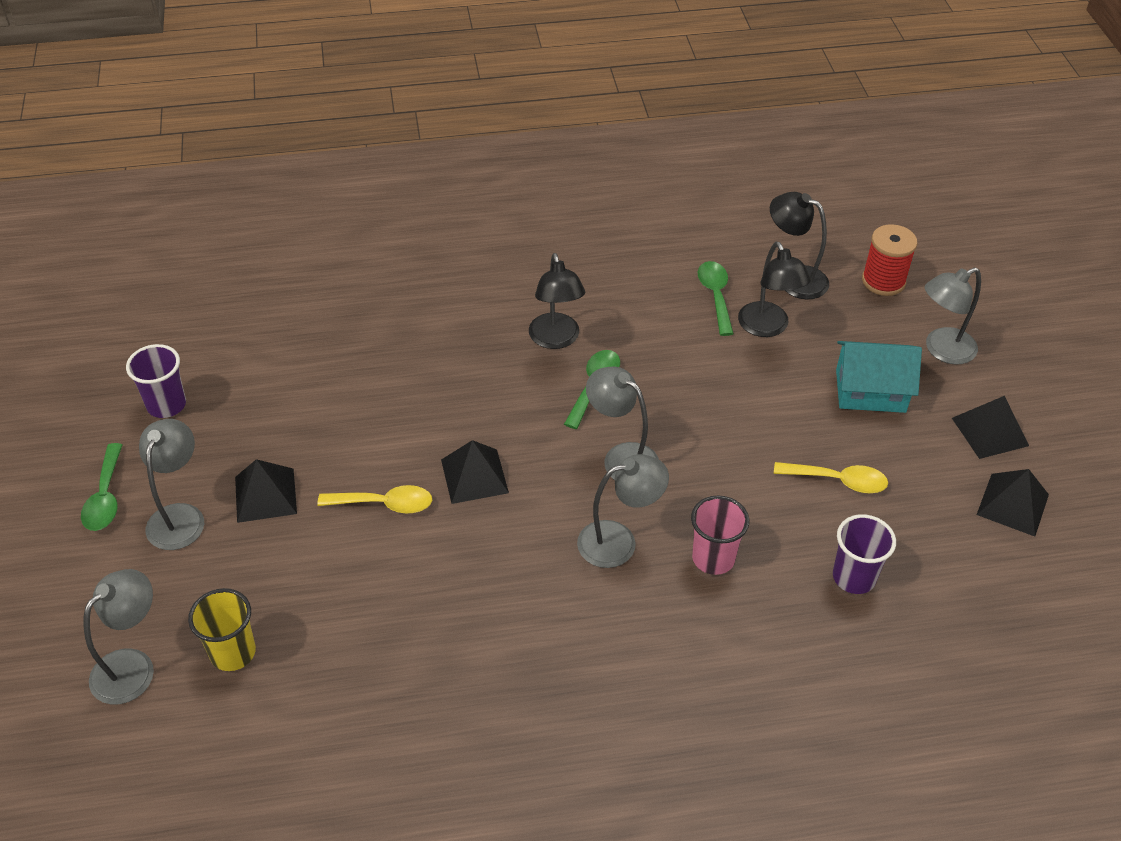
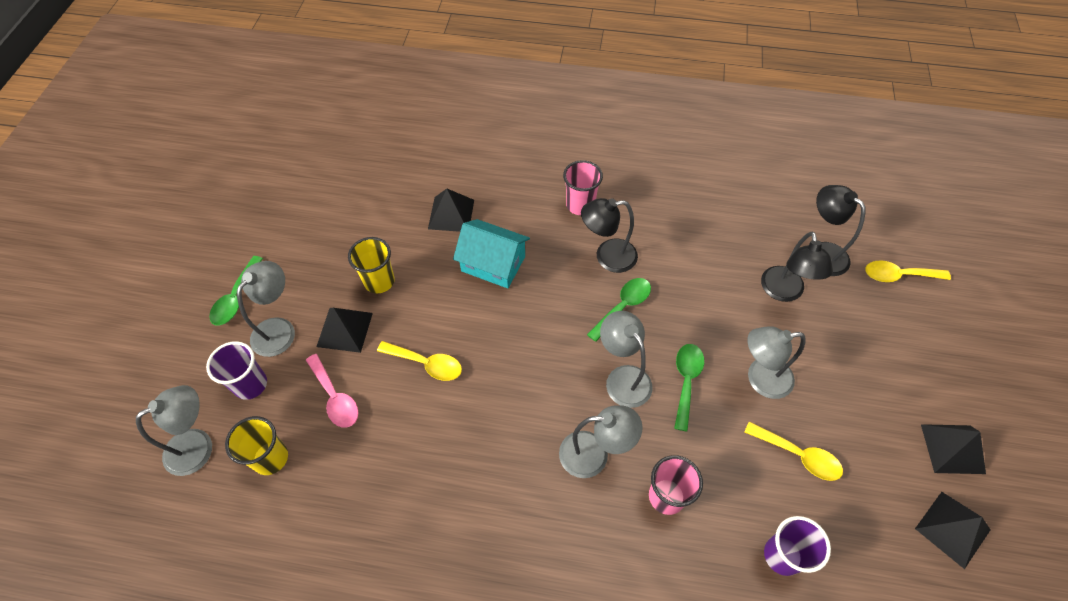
camera: 20 degrees right, 10 degrees up
purple cup [126,344,186,418] -> purple cup moved to [206,341,267,400]
black pyramid [441,440,509,504] -> black pyramid moved to [428,189,474,232]
black lamp [529,253,585,349] -> black lamp turned 75 degrees clockwise [581,198,638,273]
green spoon [698,261,734,336] -> green spoon moved to [674,344,704,431]
turquoise house [836,341,922,413] -> turquoise house moved to [453,219,530,288]
red spool [862,224,917,296] -> yellow spoon [866,260,951,282]
grey lamp [925,267,981,364] -> grey lamp moved to [747,326,805,399]
none -> pink spoon [306,354,358,428]
none -> yellow cup [348,237,395,293]
none -> pink cup [563,160,603,215]

